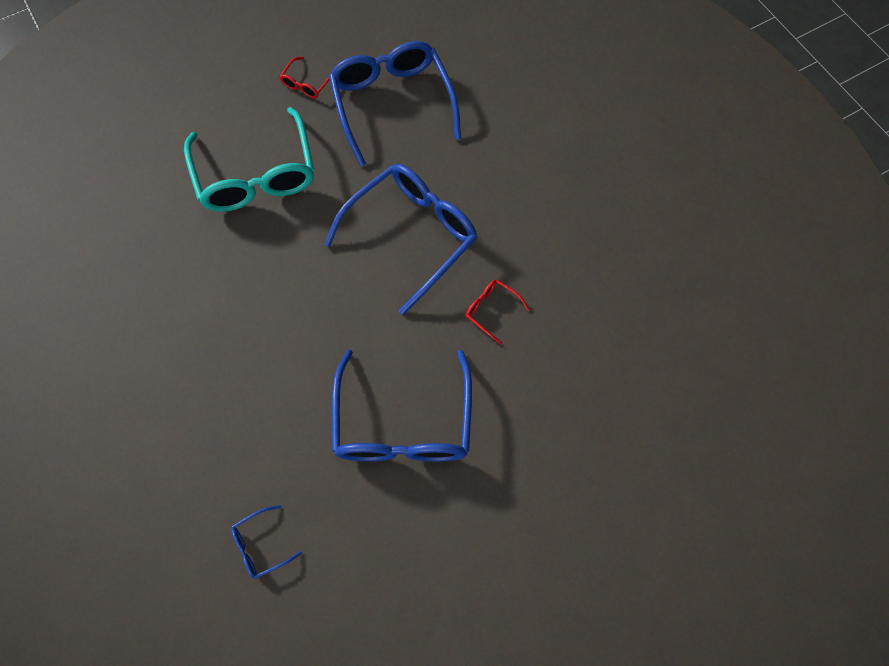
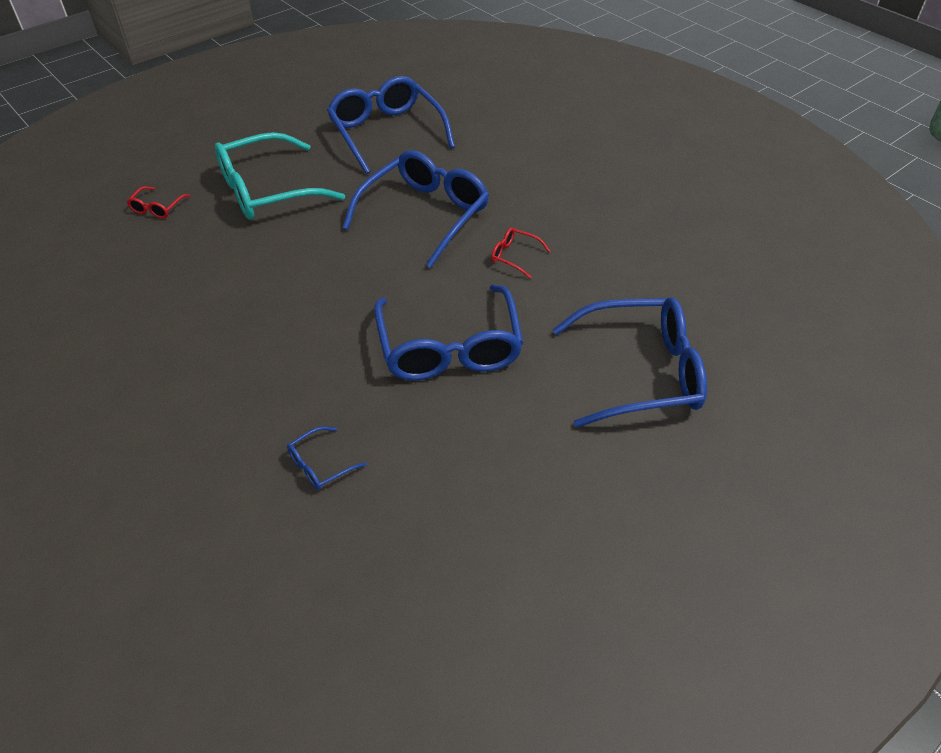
camera: 10 degrees left, 20 degrees down
turquoise glasses [184,107,314,212] -> turquoise glasses turned 90 degrees clockwise [215,132,345,220]
red glasses [280,57,330,99] -> red glasses moved to [127,186,190,219]
none -> blue glasses [552,297,707,428]

